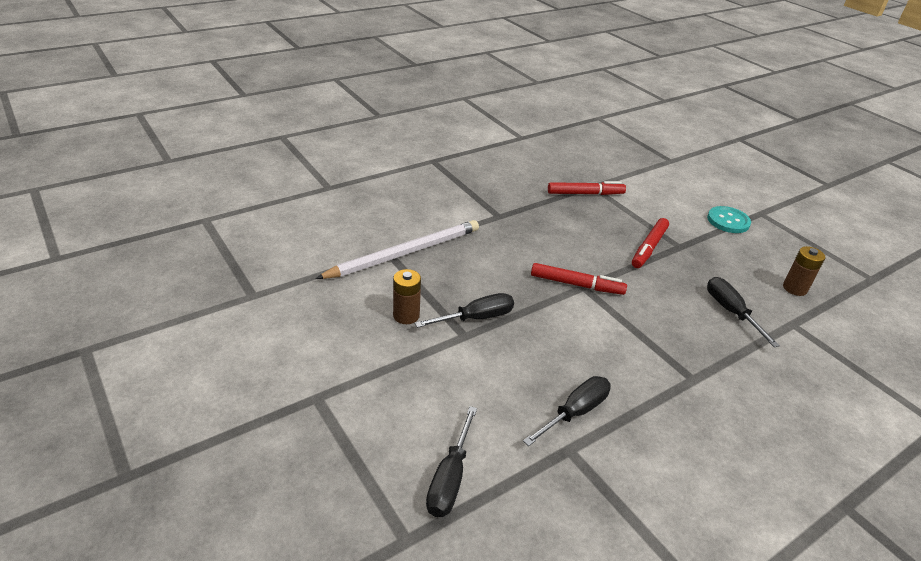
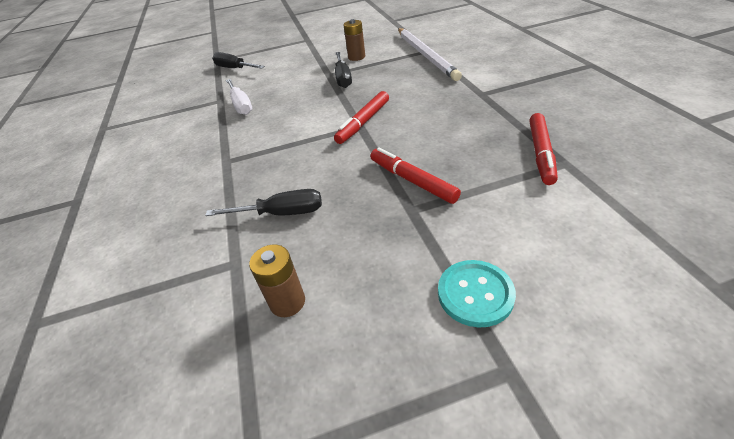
camera: 115 degrees right, 5 degrees up
black screwdriver [523,376,611,446] -> white screwdriver [226,79,252,115]

